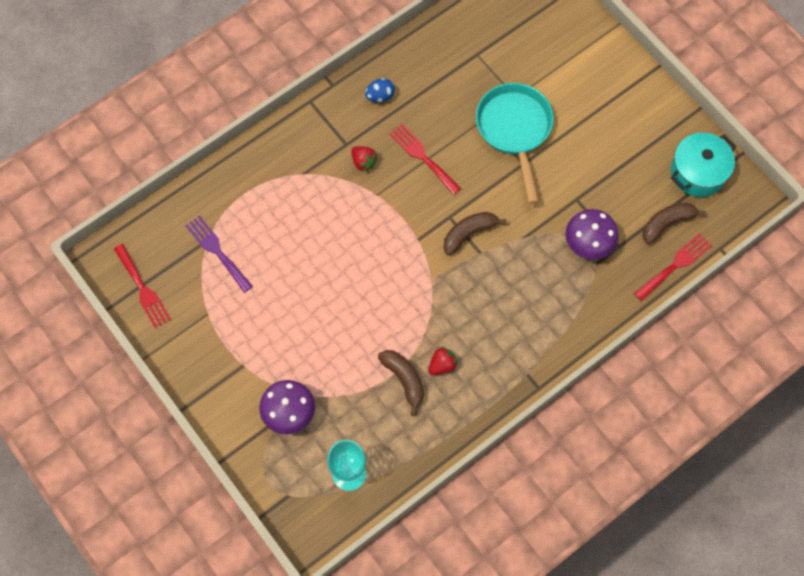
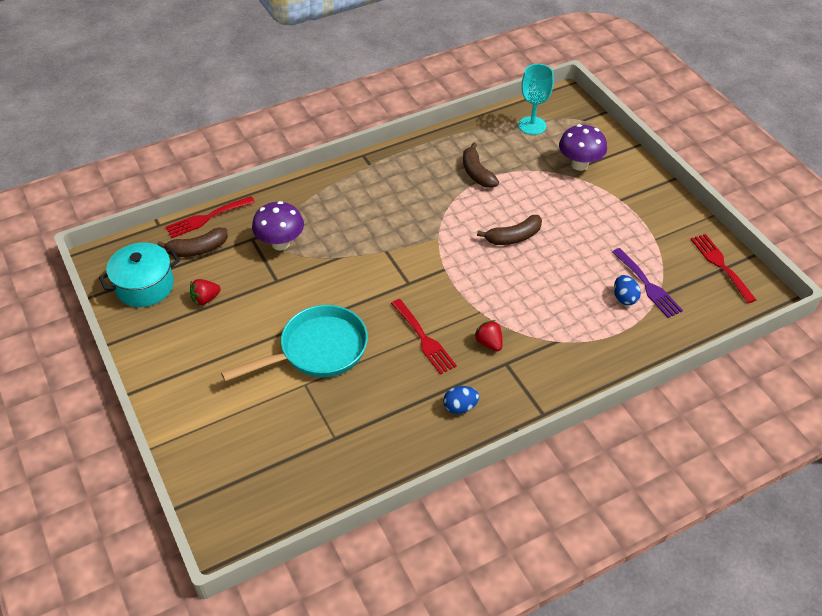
camera: 170 degrees left, 20 degrees down
red strawberry [428,347,458,375] -> red strawberry moved to [190,279,221,305]
brown banana [443,212,506,255] -> brown banana moved to [477,215,542,245]
turquoise pan [476,83,554,204] -> turquoise pan turned 120 degrees counterclockwise [221,305,368,382]
none -> blue egg [614,275,641,306]

